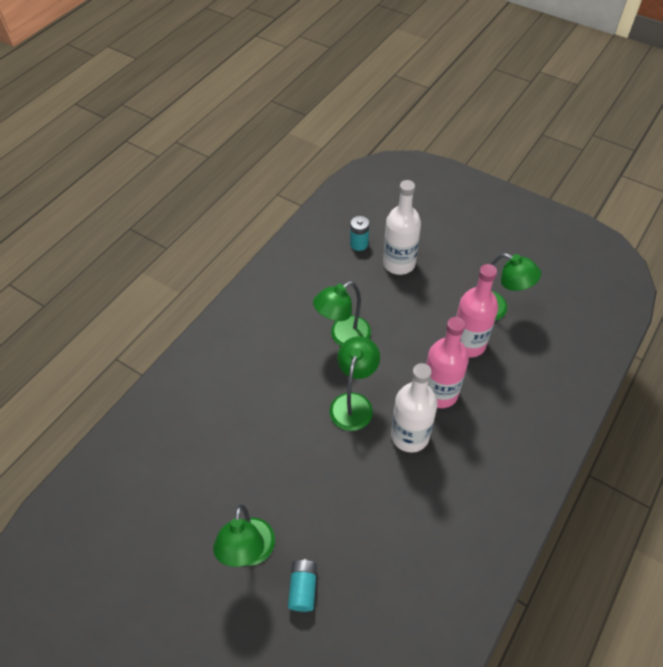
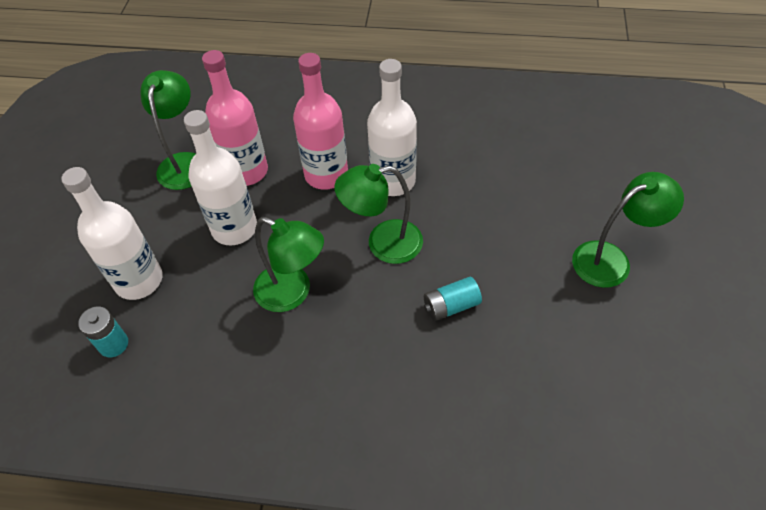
camera: 115 degrees left, 0 degrees up
turquoise battery [288,559,317,612] -> turquoise battery moved to [424,277,482,321]
none -> white bottle [184,110,257,245]

